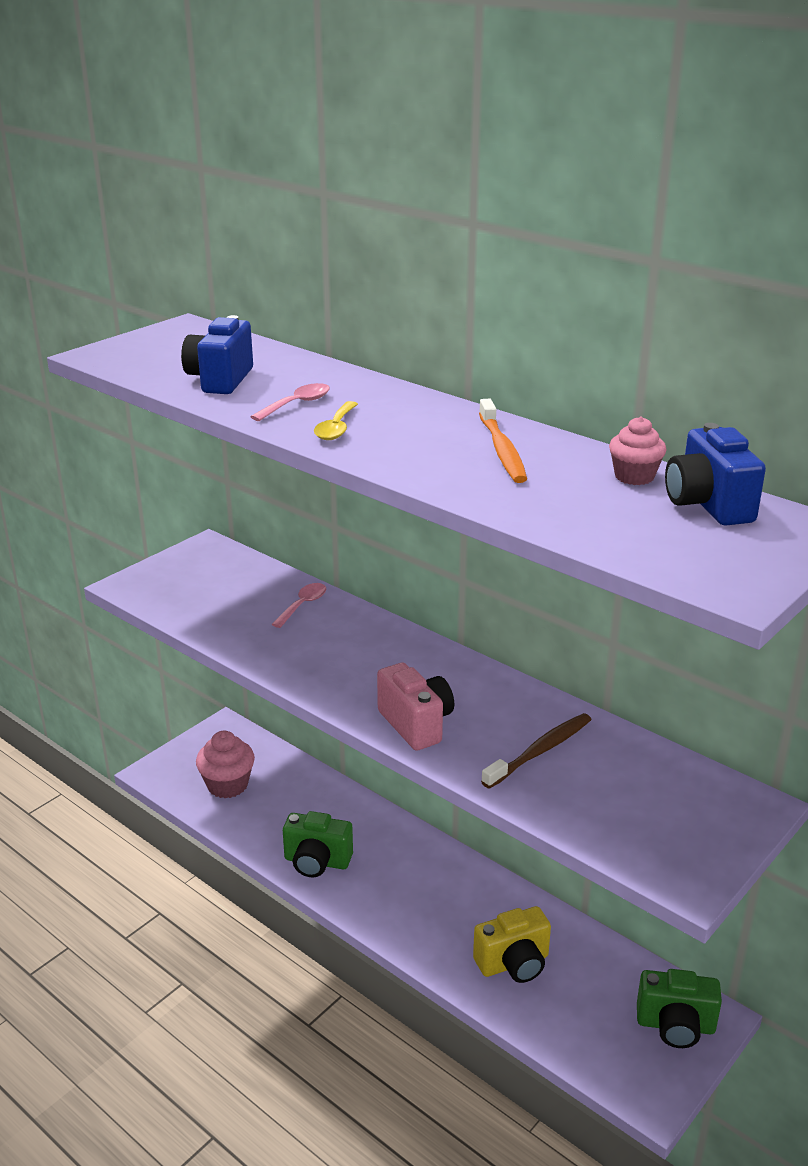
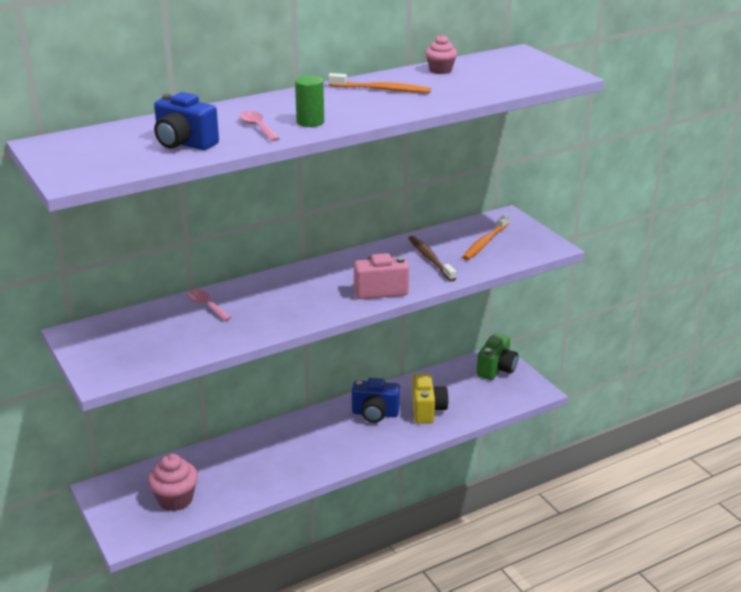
camera: 70 degrees left, 0 degrees up
green camera [283,811,353,877] -> none
yellow spoon [314,401,358,440] -> green cylinder [295,75,324,127]
blue camera [665,423,766,526] -> blue camera moved to [352,378,400,423]
none -> orange toothbrush [462,214,509,260]

